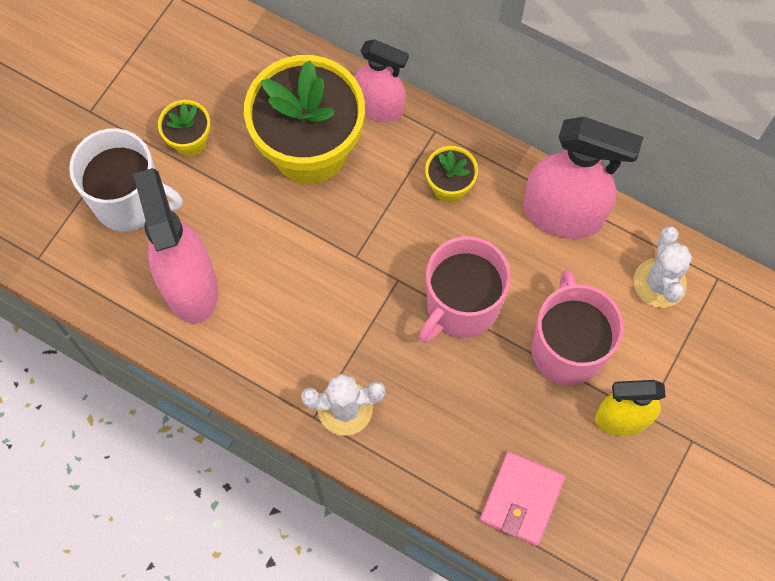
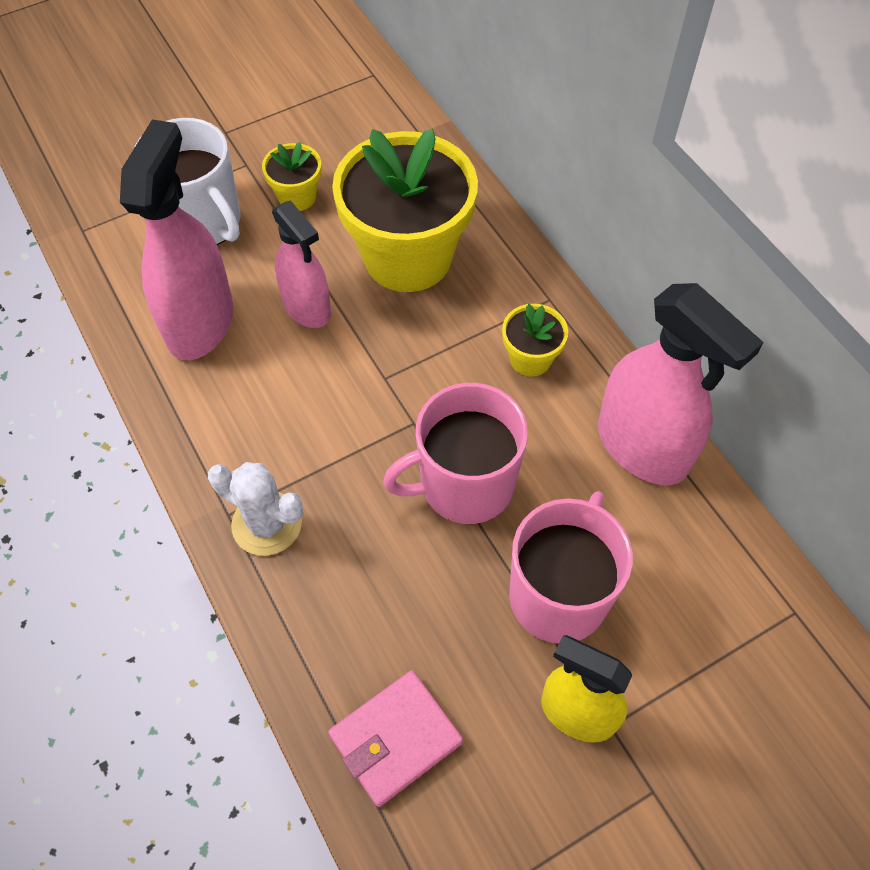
camera: 30 degrees right, 10 degrees down
pink spray bottle [354,39,409,122] -> pink spray bottle moved to [272,201,331,328]
white cactus [633,226,692,308] -> none

